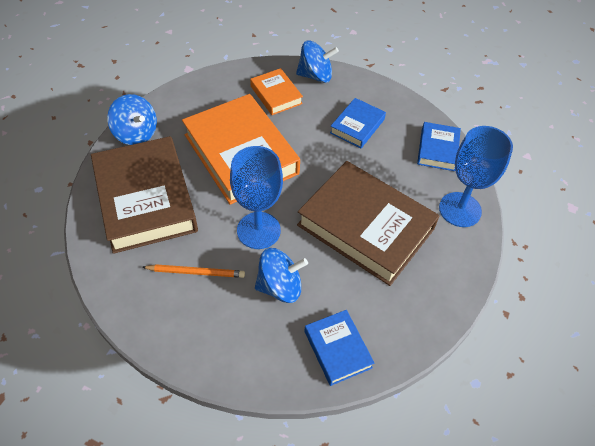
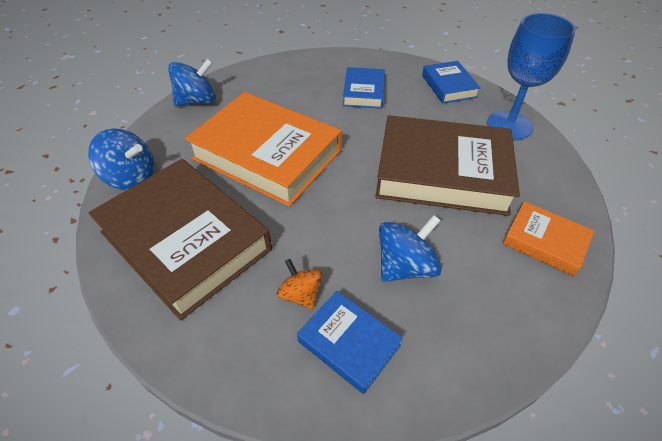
camera: 25 degrees left, 5 degrees down
orange pencil [142,264,245,278] -> orange spinning top [276,259,322,310]
blue goblet [230,146,283,249] -> none
orange book [250,68,303,115] -> orange book moved to [502,201,594,276]
blue spinning top [296,41,339,83] -> blue spinning top moved to [168,59,216,107]
blue book [304,310,374,386] -> blue book moved to [297,291,403,394]

